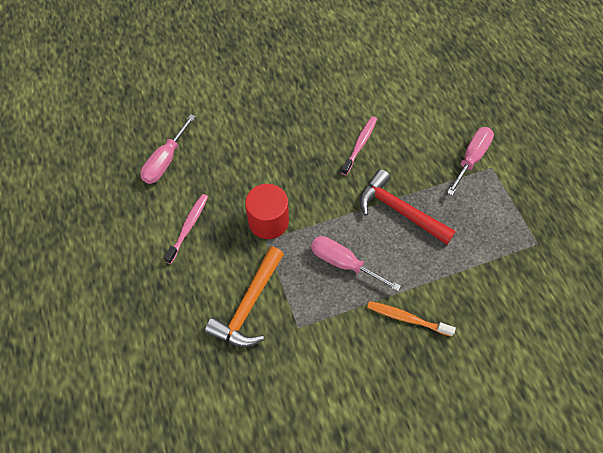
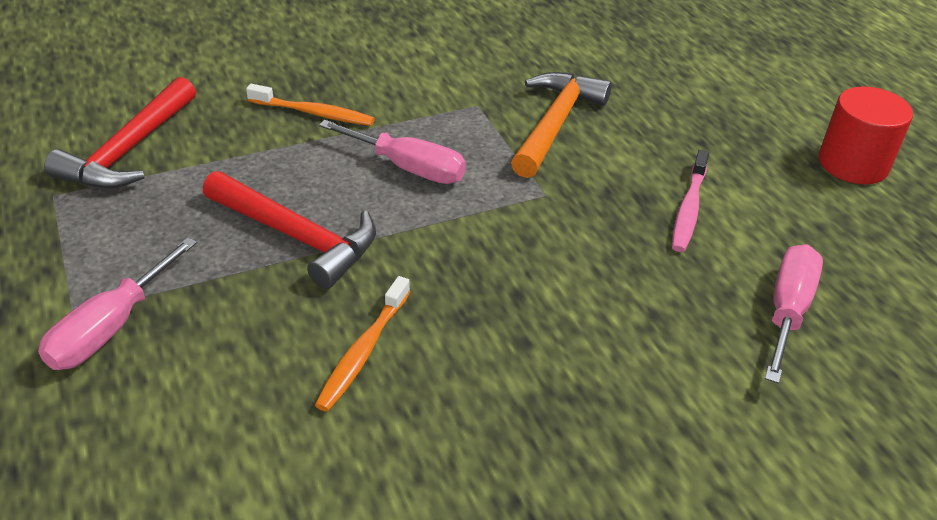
camera: 175 degrees right, 20 degrees down
red cylinder [245,184,289,239] -> red cylinder moved to [819,86,913,184]
pink toothbrush [341,116,377,175] -> orange toothbrush [315,276,410,412]
none -> red hammer [44,77,196,189]

